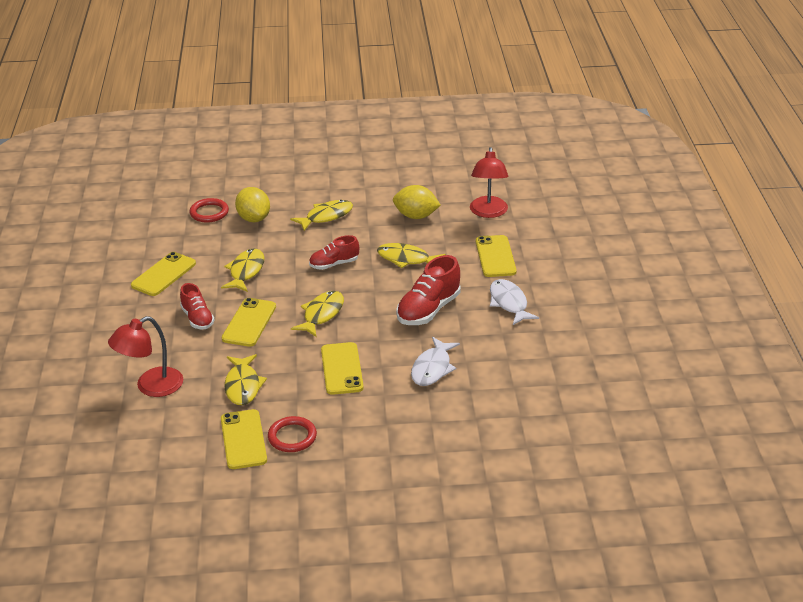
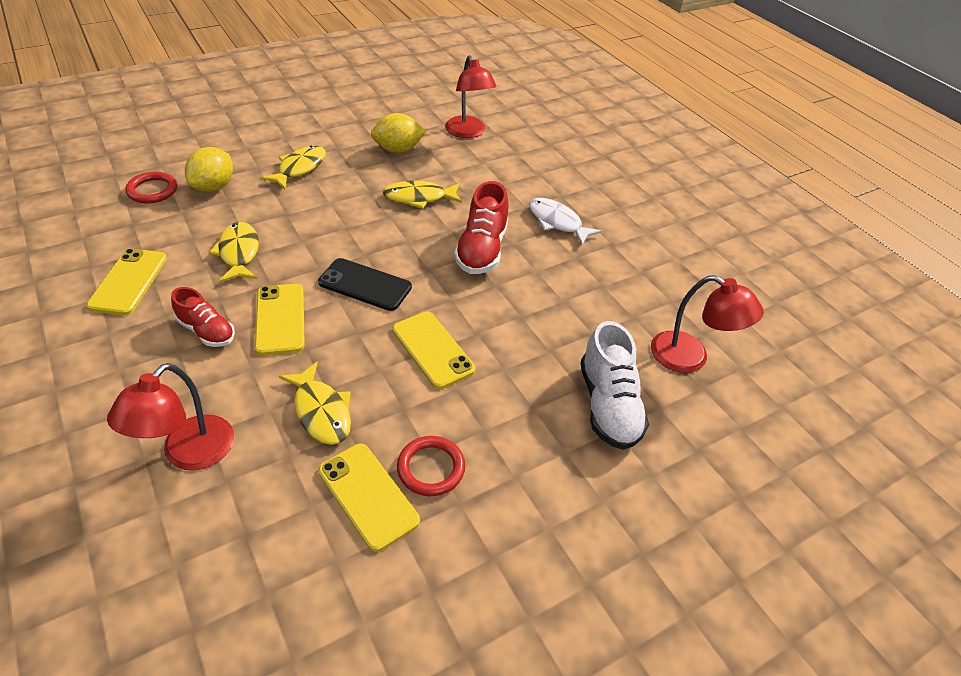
camera: 30 degrees left, 10 degrees up
yellow lemon [235,187,270,222] -> yellow lemon turned 75 degrees clockwise [185,147,233,192]
yellow fish [291,291,344,337] -> black phone [318,258,412,311]
red shoe [309,235,359,270] -> none
white fish [411,337,460,386] -> none
yellow phone [476,235,517,277] -> none
none -> white shoe [580,321,649,450]
none -> red lamp [651,275,764,373]

